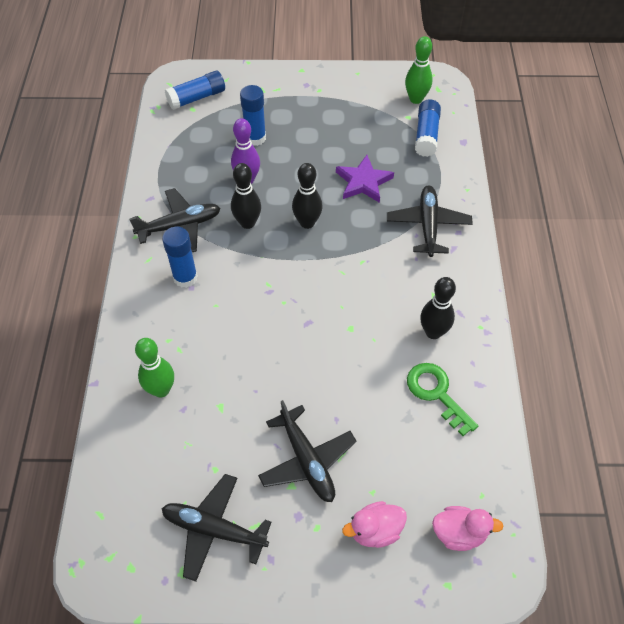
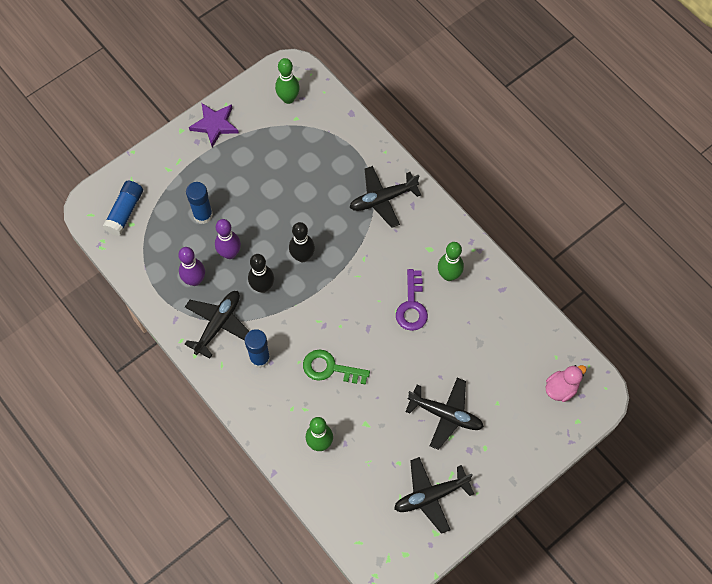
camera: 40 degrees left, 10 degrees up
purple star [336,155,394,203] -> purple star moved to [189,103,239,147]
pink duck [342,501,407,548] -> none
black plane [387,185,473,257] -> black plane turned 75 degrees counterclockwise [349,166,421,228]
green key [407,363,478,436] -> green key moved to [303,349,370,385]
blue glue stick [415,99,441,157] -> none
black bowling pin [420,277,456,339] -> green bowling pin [438,242,464,281]
none -> purple bowling pin [178,247,205,286]
none -> purple key [396,269,428,331]

